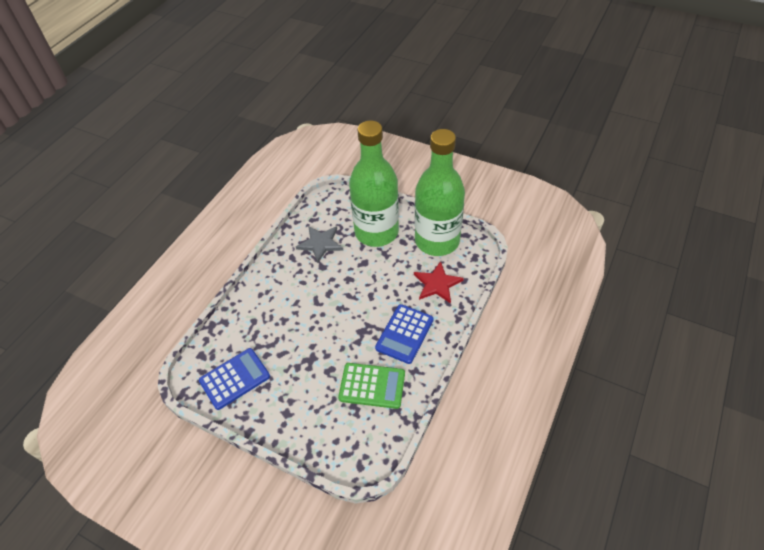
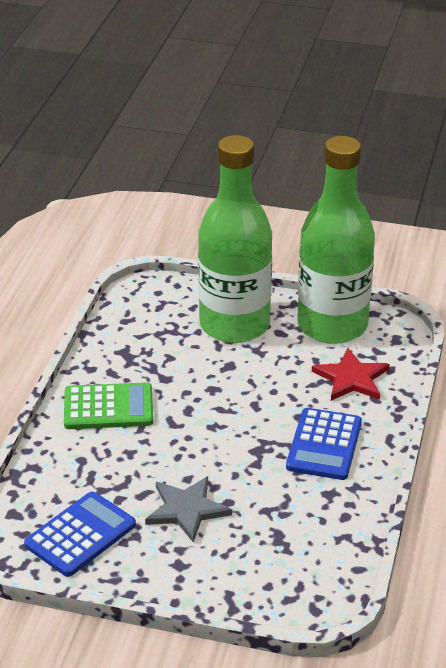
camera: 15 degrees left, 15 degrees down
grey star [296,226,343,263] -> grey star moved to [145,476,232,543]
green calculator [338,363,405,409] -> green calculator moved to [64,382,153,429]

